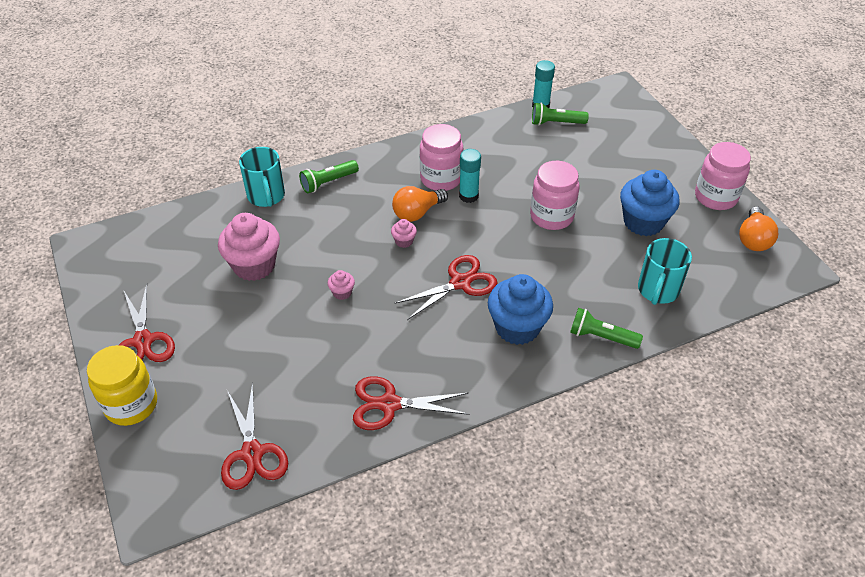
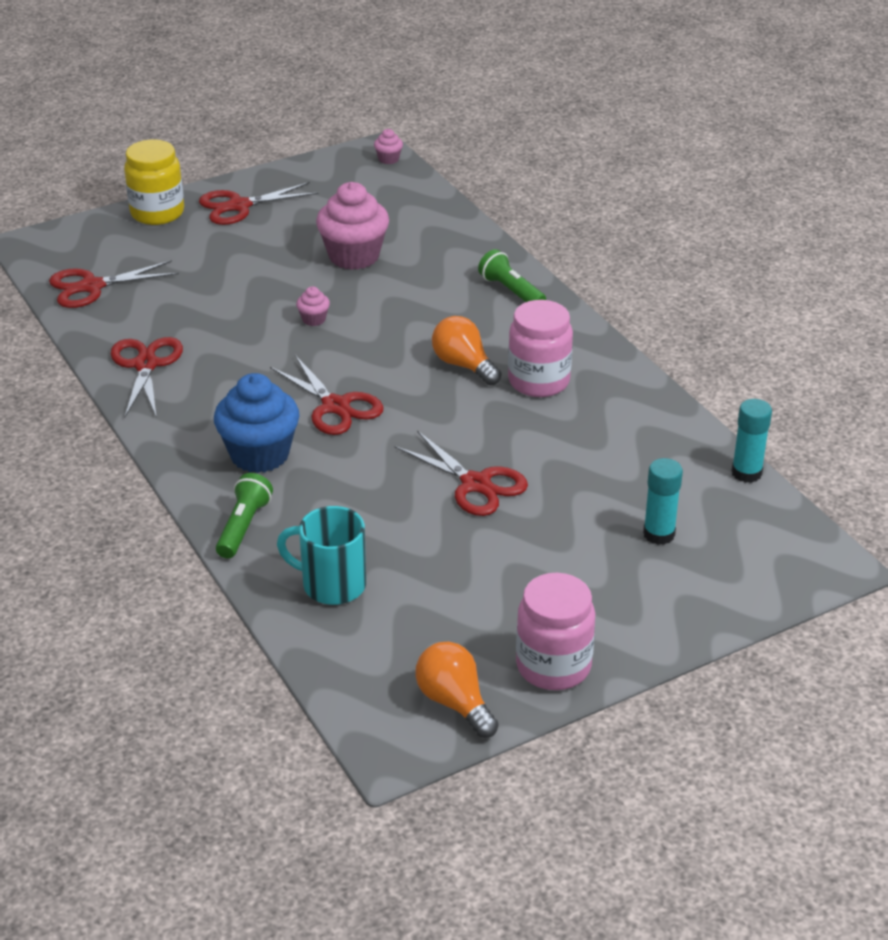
camera: 85 degrees right, 10 degrees down
turquoise mug [239,147,285,207] -> none
pink cupcake [391,219,417,248] -> pink cupcake moved to [374,129,403,164]
turquoise glue stick [459,149,481,203] -> turquoise glue stick moved to [643,458,683,545]
pink jar [530,161,580,230] -> red scissors [394,430,528,516]
green flashlight [532,103,589,126] -> none
blue cupcake [620,170,680,236] -> none
orange light bulb [739,206,778,251] -> orange light bulb turned 45 degrees clockwise [415,642,499,738]

